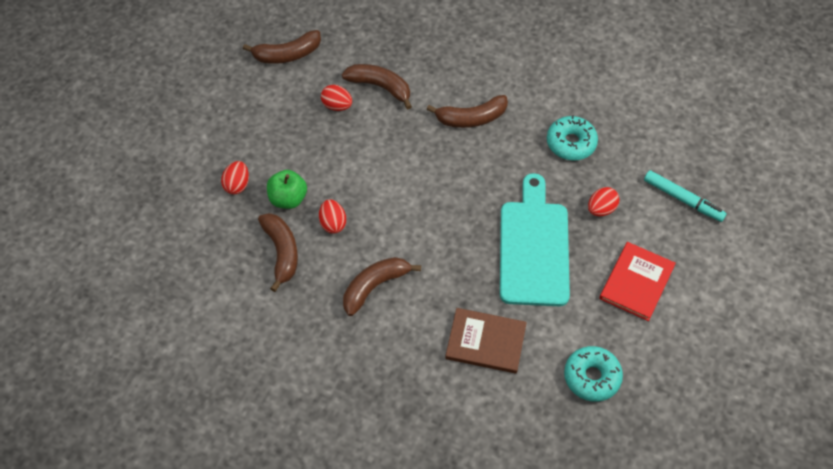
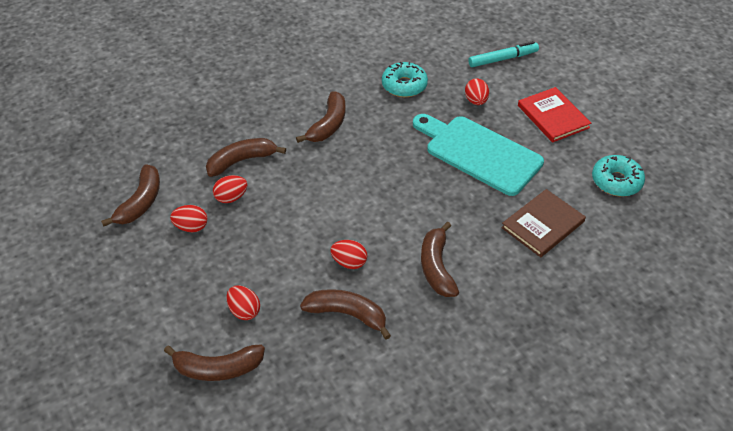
camera: 55 degrees left, 10 degrees down
green apple [267,170,307,209] -> none
none -> brown banana [164,345,265,381]
none -> red egg [170,205,207,232]

